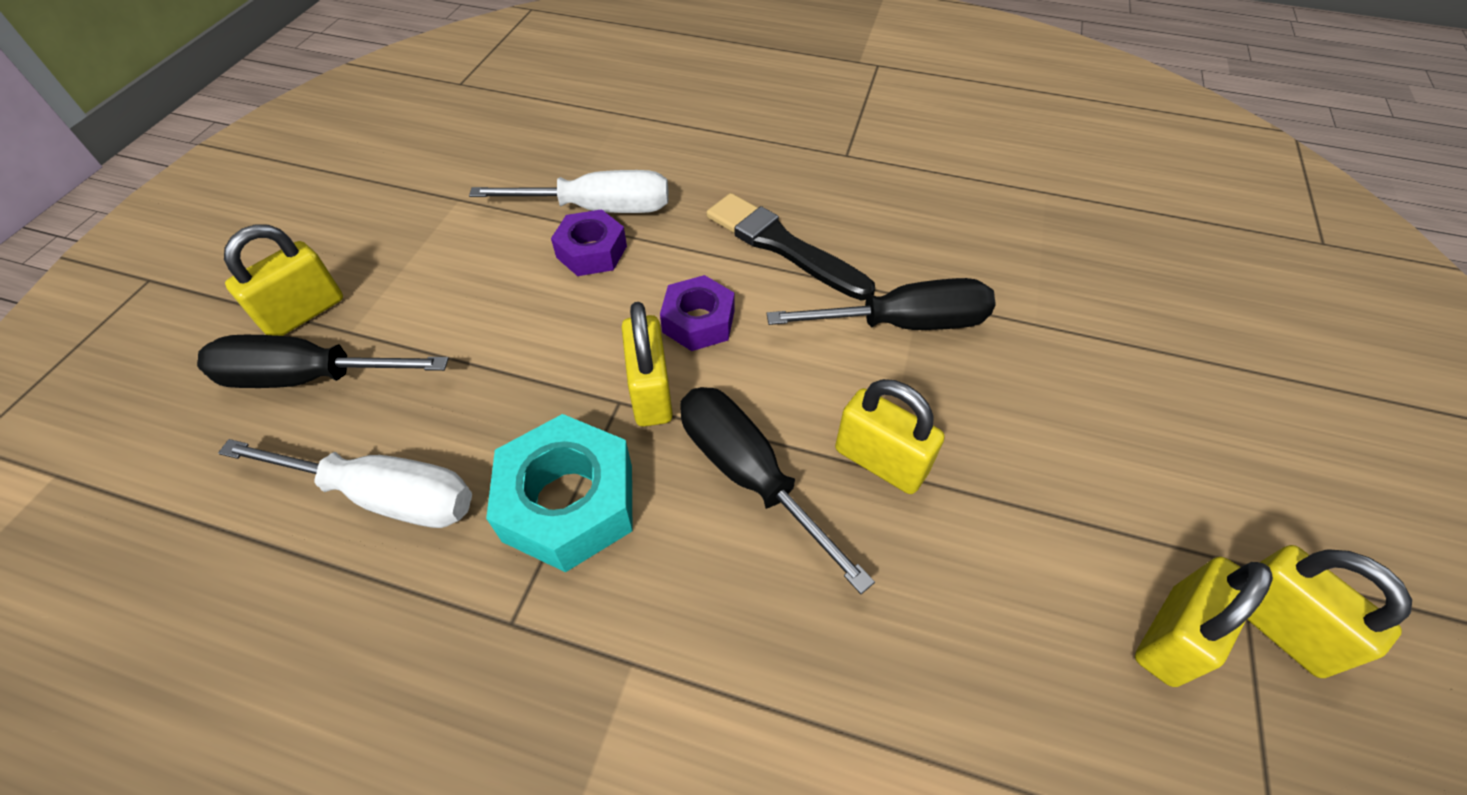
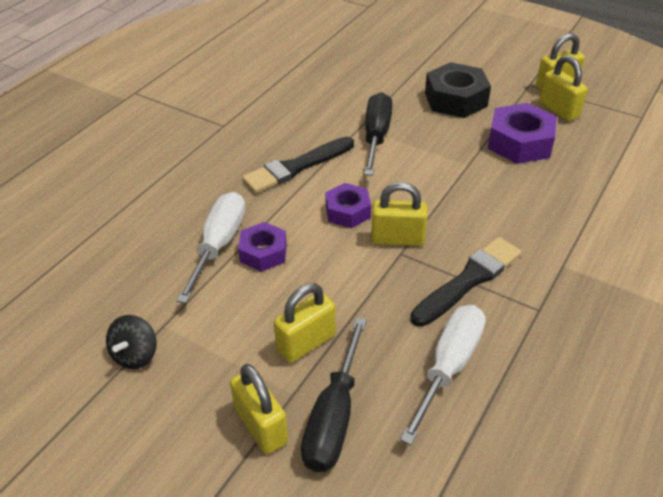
camera: 75 degrees left, 10 degrees down
turquoise nut [486,414,632,572] -> black brush [410,237,522,327]
black screwdriver [680,387,875,594] -> none
yellow padlock [835,379,945,494] -> yellow padlock moved to [274,283,336,363]
none -> black spinning top [106,315,157,369]
none -> black nut [425,62,491,118]
none -> purple nut [488,103,557,164]

